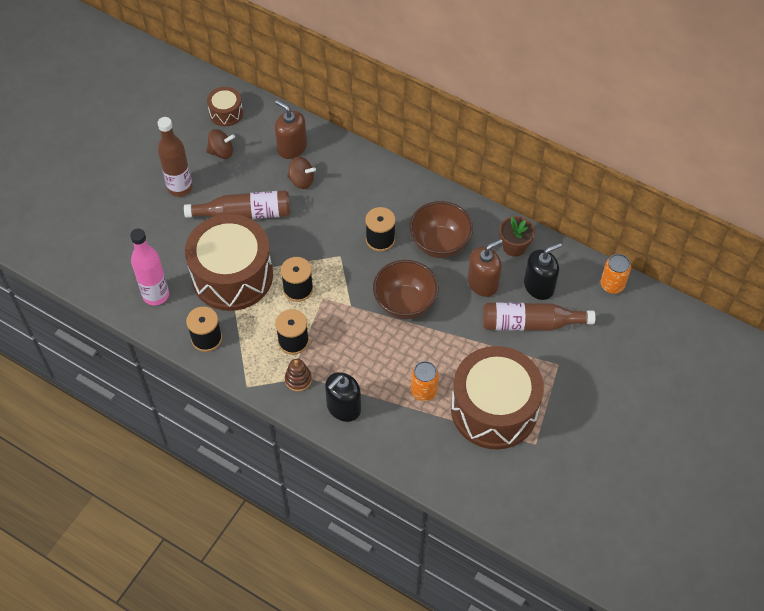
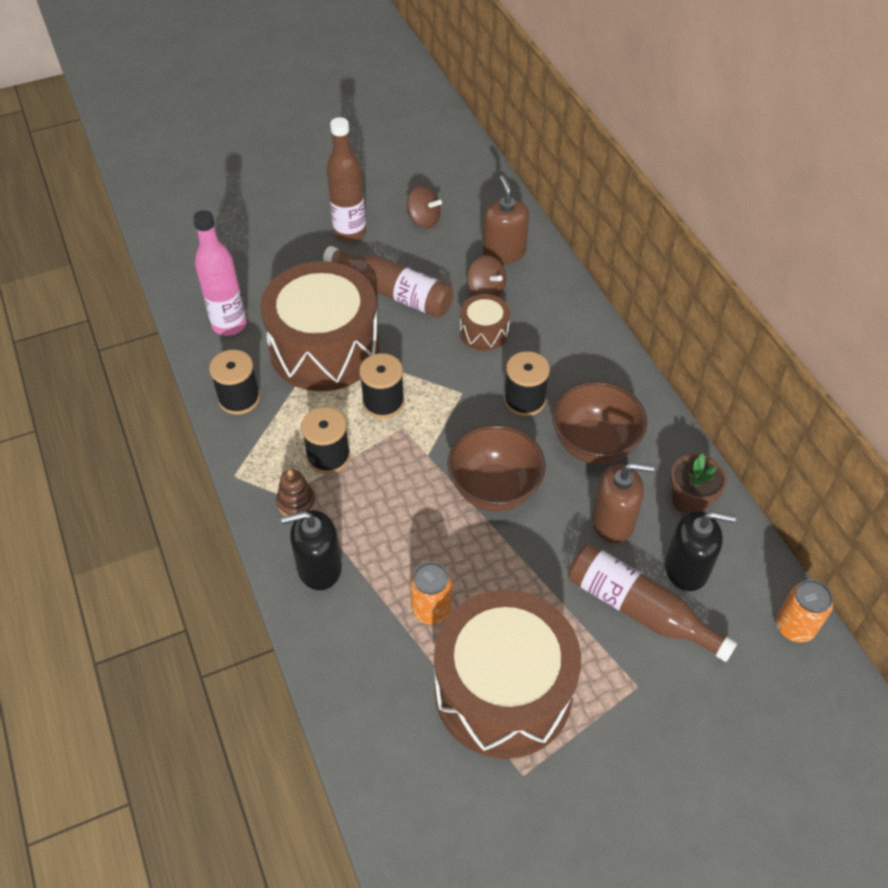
camera: 35 degrees right, 5 degrees down
brown drum [207,87,243,126] -> brown drum moved to [460,294,510,351]

